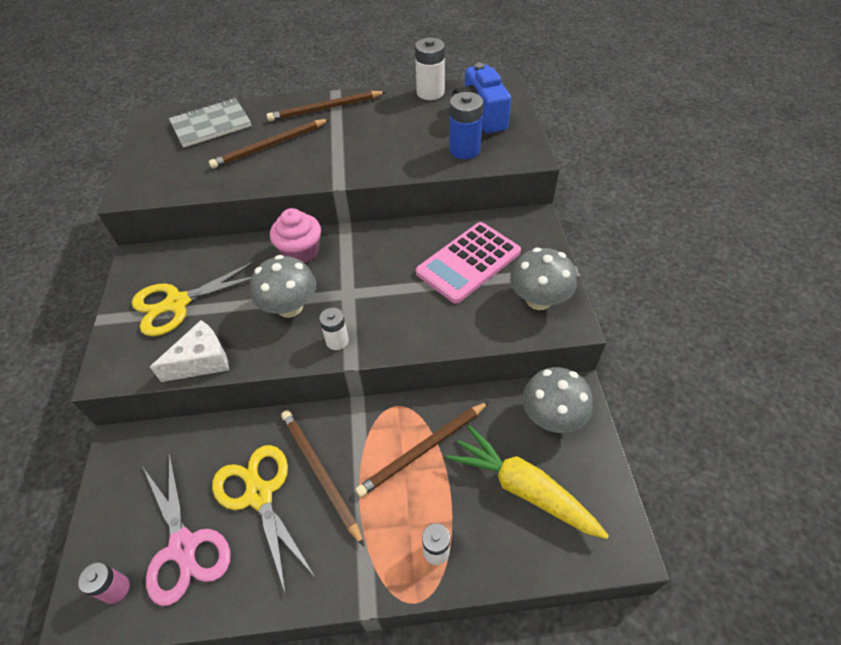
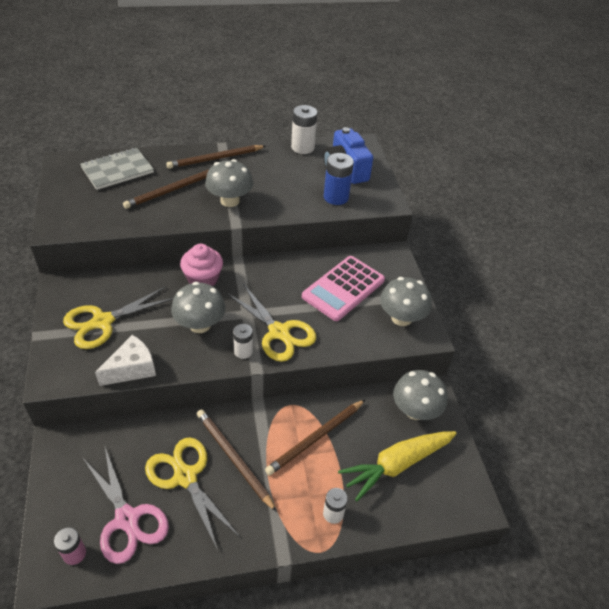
camera: 10 degrees left, 5 degrees down
yellow carrot [447,425,609,539] -> yellow carrot turned 60 degrees counterclockwise [338,431,457,501]
none -> grey mushroom [205,159,253,207]
none -> yellow scissors [227,284,316,362]

